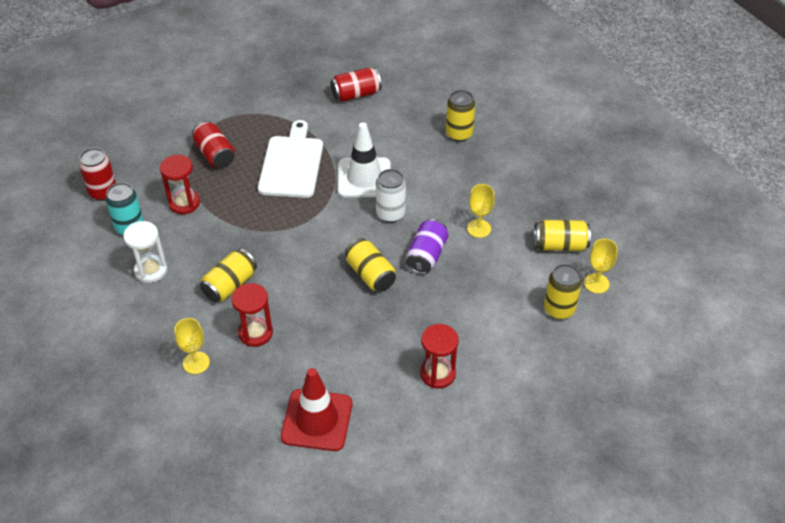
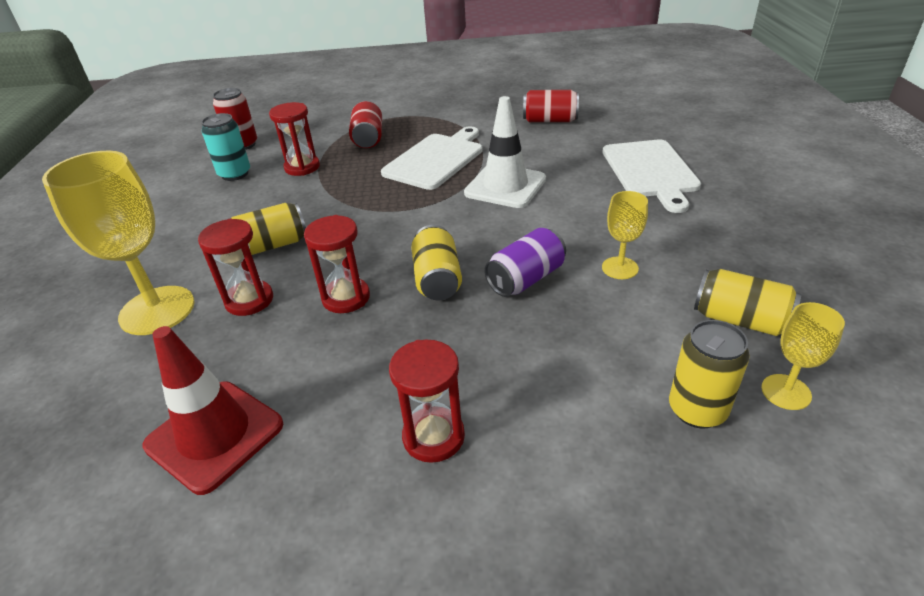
camera: 30 degrees right, 10 degrees down
white hourglass [123,221,168,283] -> none
yellow goblet [174,318,210,374] -> yellow goblet [42,151,195,335], size x1.97
white can [376,169,406,222] -> none
yellow can [446,90,475,142] -> white cutting board [602,139,701,213]
none -> red hourglass [304,215,370,313]

